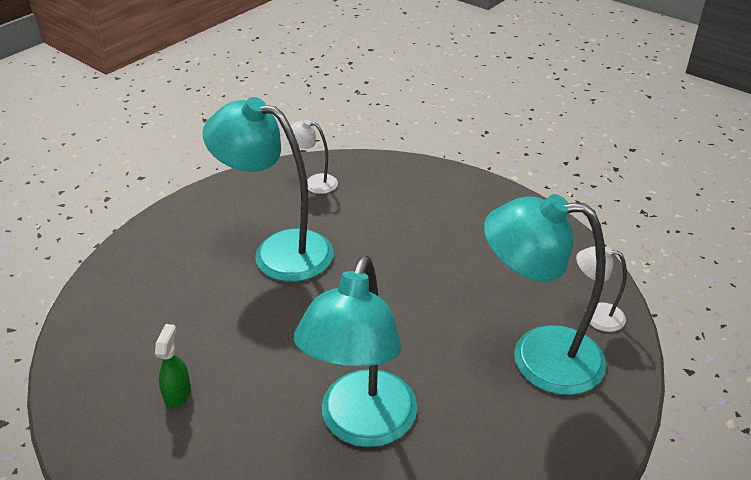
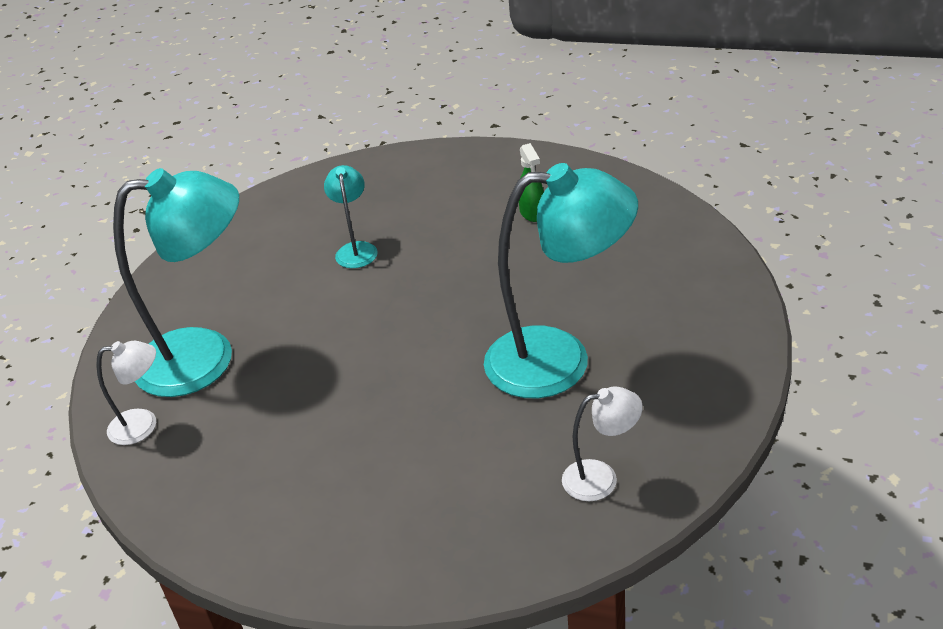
camera: 160 degrees right, 0 degrees up
turquoise lamp [294,256,417,447] -> turquoise lamp [324,165,378,268], size x0.47

